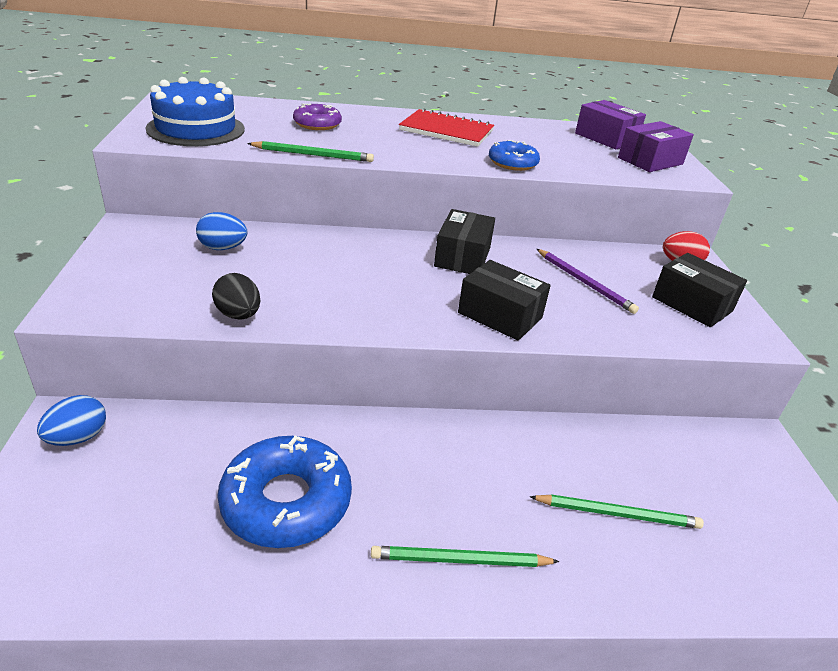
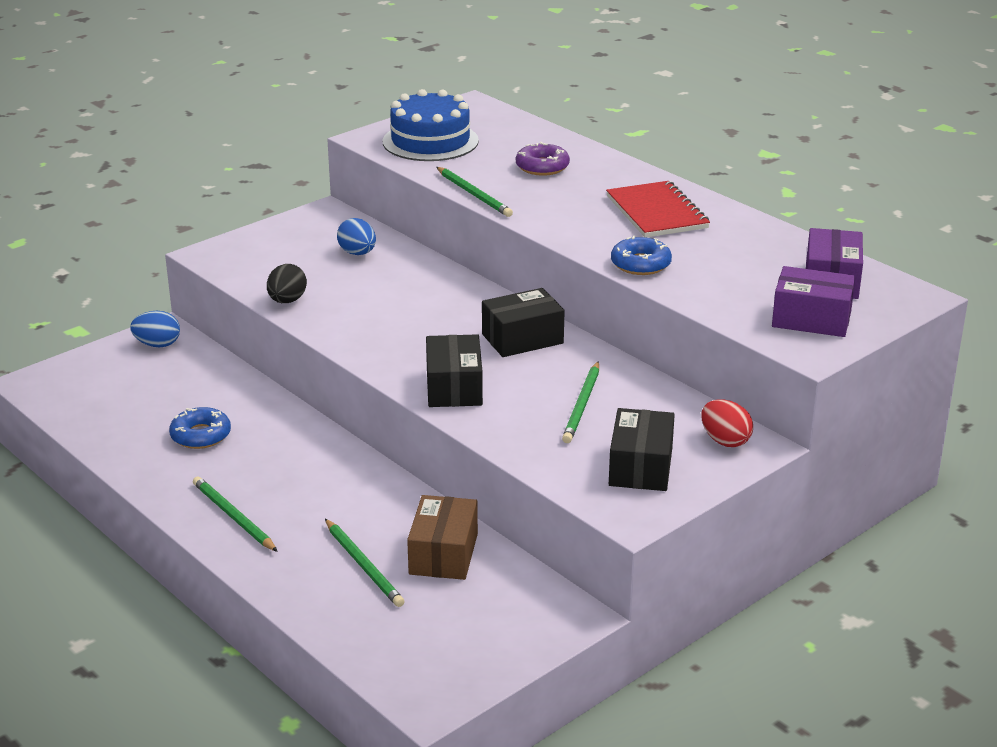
camera: 55 degrees right, 5 degrees down
blue donut [217,436,352,548] -> blue donut [169,407,231,449], size x0.59
purple pencil [537,249,639,314] -> green pencil [562,361,599,443]
none -> brown box [407,495,478,580]

